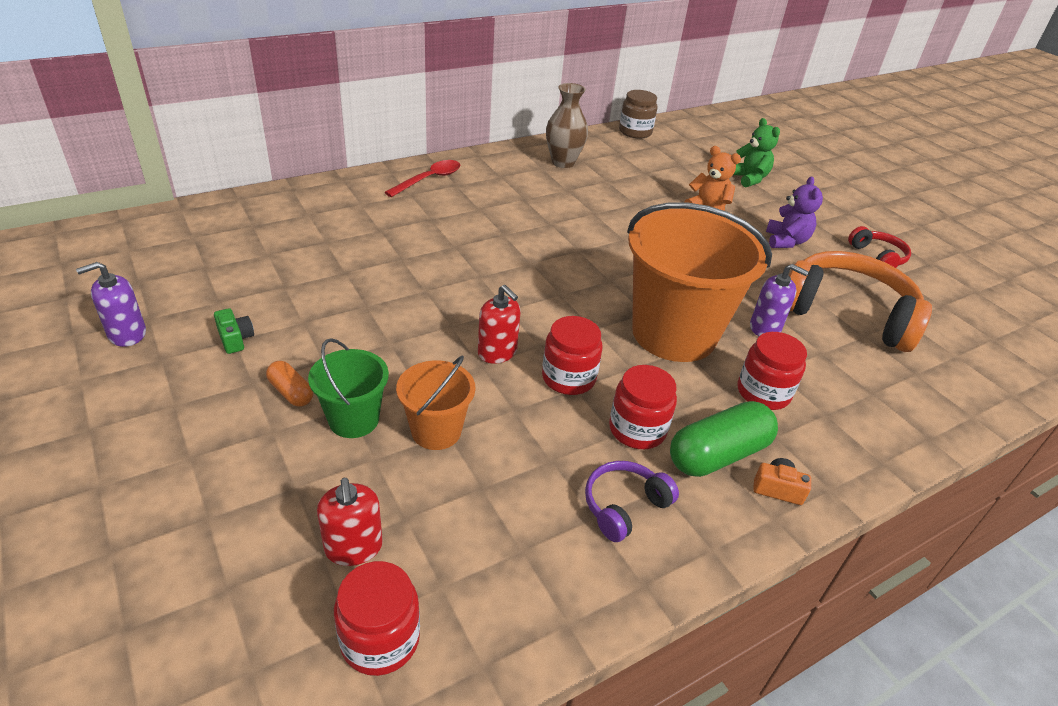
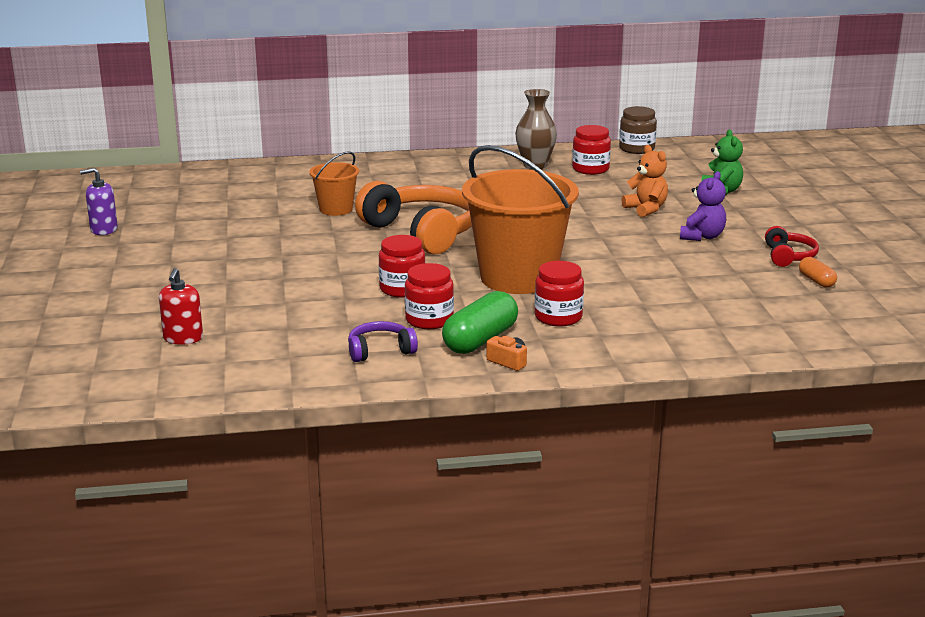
camera: 25 degrees right, 15 degrees down
green camera [214,308,254,354] -> none
orange capsule [266,361,313,407] -> orange capsule moved to [799,257,837,288]
green bucket [308,338,389,438] -> none
red jar [334,561,420,676] -> red jar moved to [572,125,611,175]
red spoon [384,160,461,197] -> none
orange bucket [396,355,475,450] -> orange bucket moved to [309,151,359,216]
red soap dispenser [478,285,521,364] -> none
green capsule [670,401,778,477] -> green capsule turned 45 degrees counterclockwise [442,291,518,354]
purple soap dispenser [750,264,809,336] -> none
orange headphones [789,251,932,352] -> orange headphones moved to [355,181,472,255]

